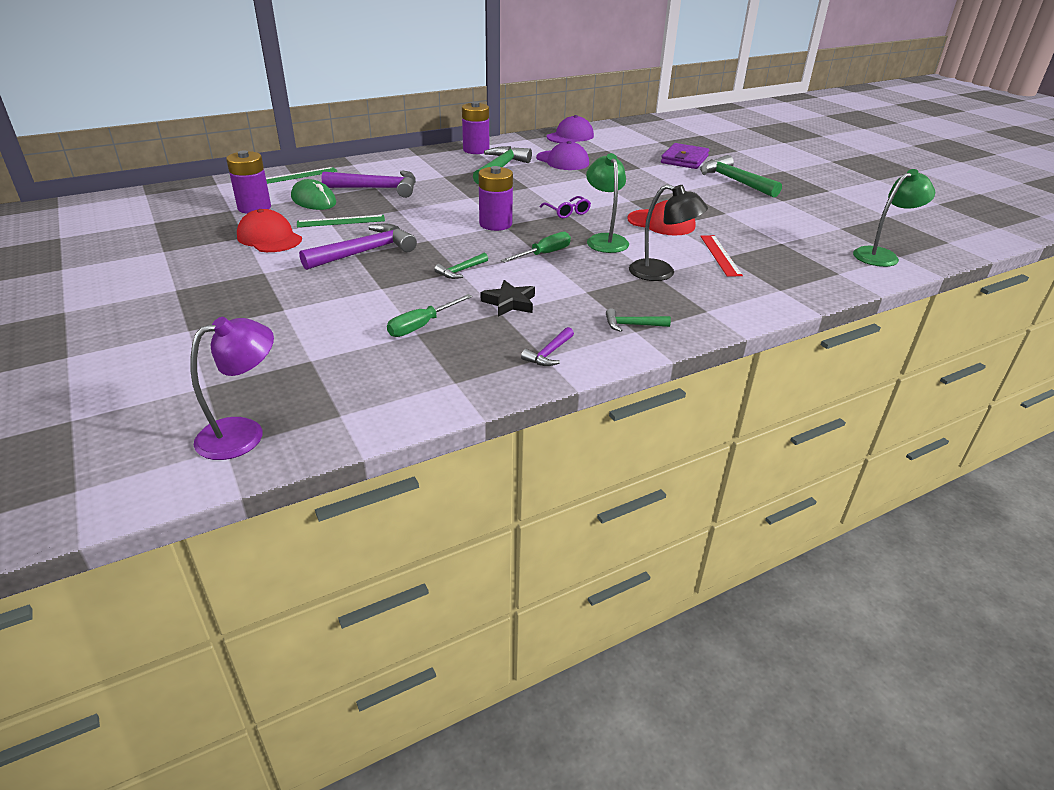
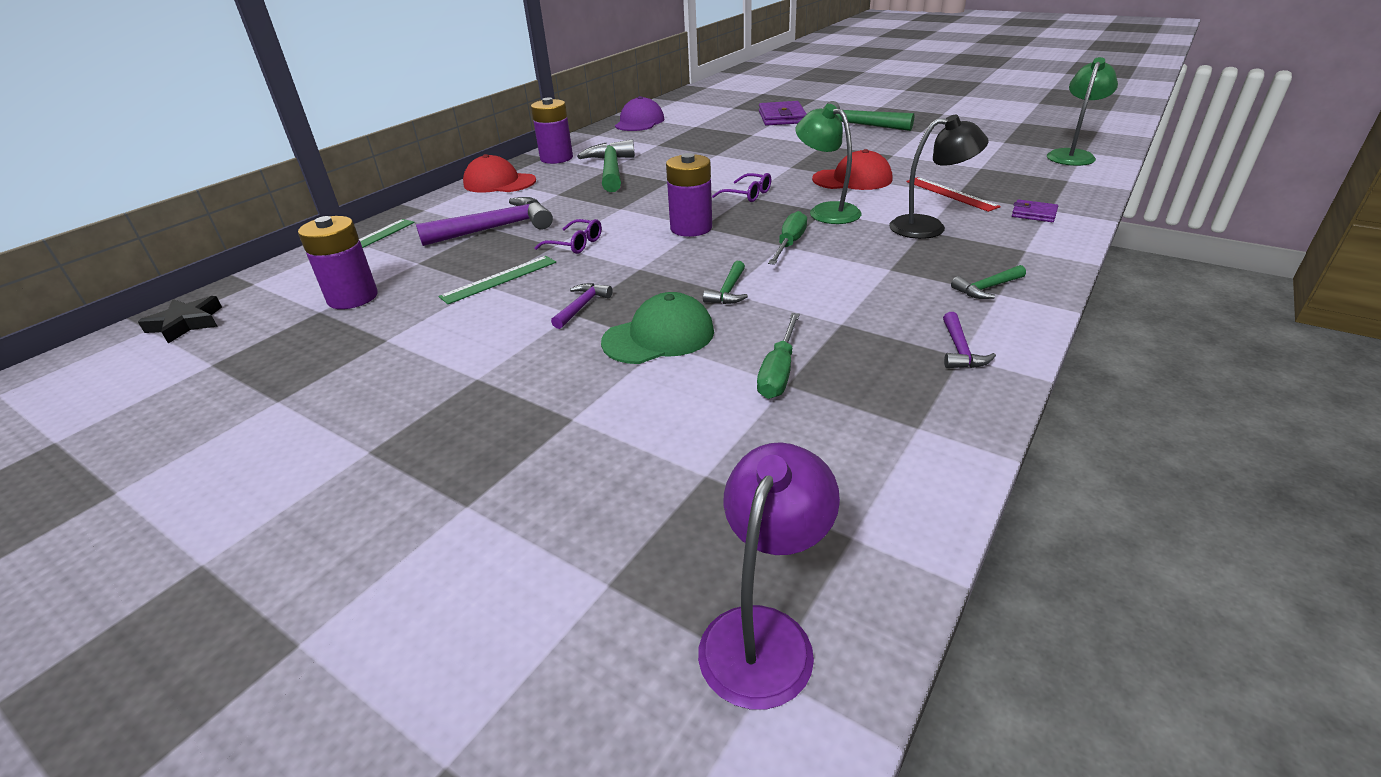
camera: 25 degrees left, 0 degrees up
red cap [237,209,302,252] -> red cap moved to [463,154,536,193]
green mouse [291,179,336,210] -> none
purple hammer [299,223,417,270] -> purple hammer [551,283,613,329], size x0.49
black star [481,280,535,316] -> black star moved to [138,296,222,344]
purple cap [536,141,589,170] -> none
none -> purple glasses [534,219,602,254]
none -> green cap [601,292,714,364]
none -> purple wallet [1012,199,1058,222]

